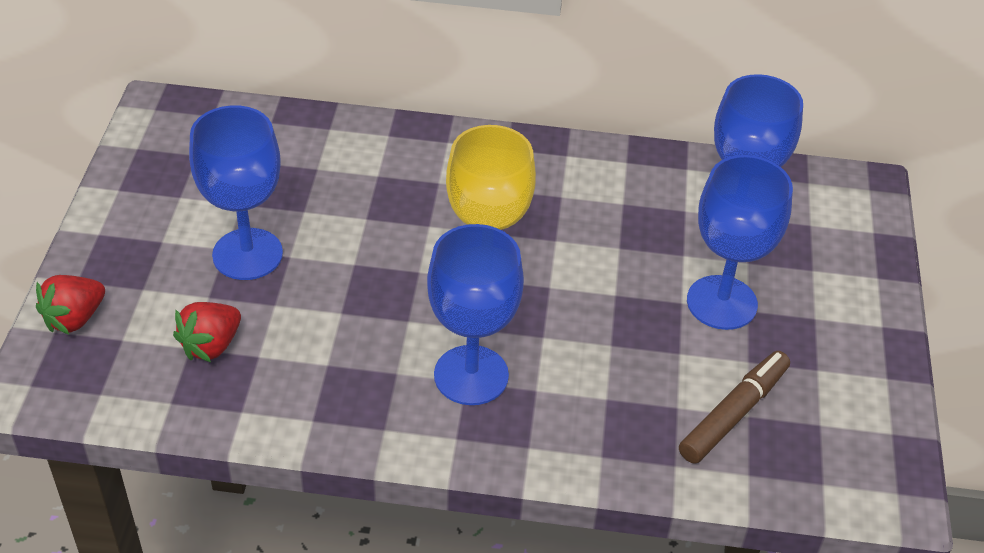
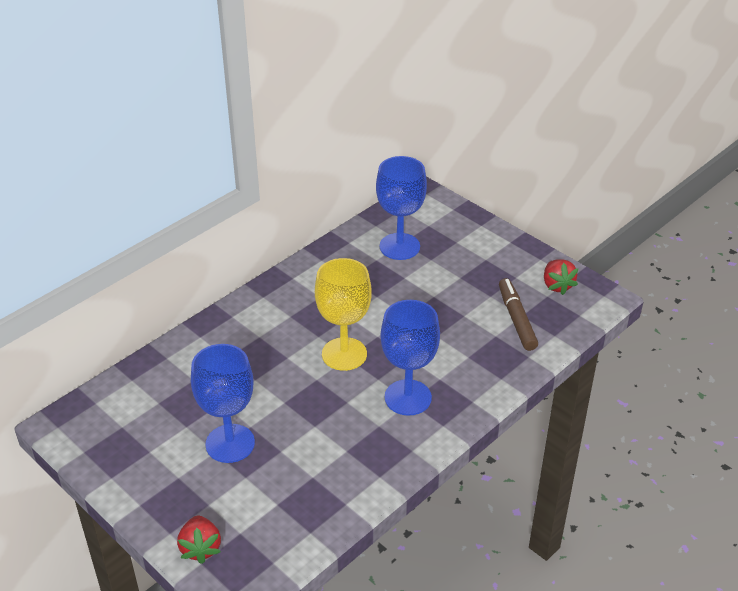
camera: 50 degrees left, 5 degrees down
red strawberry [173,302,241,362] -> red strawberry moved to [544,259,578,295]
blue goblet [687,155,793,330] -> none

